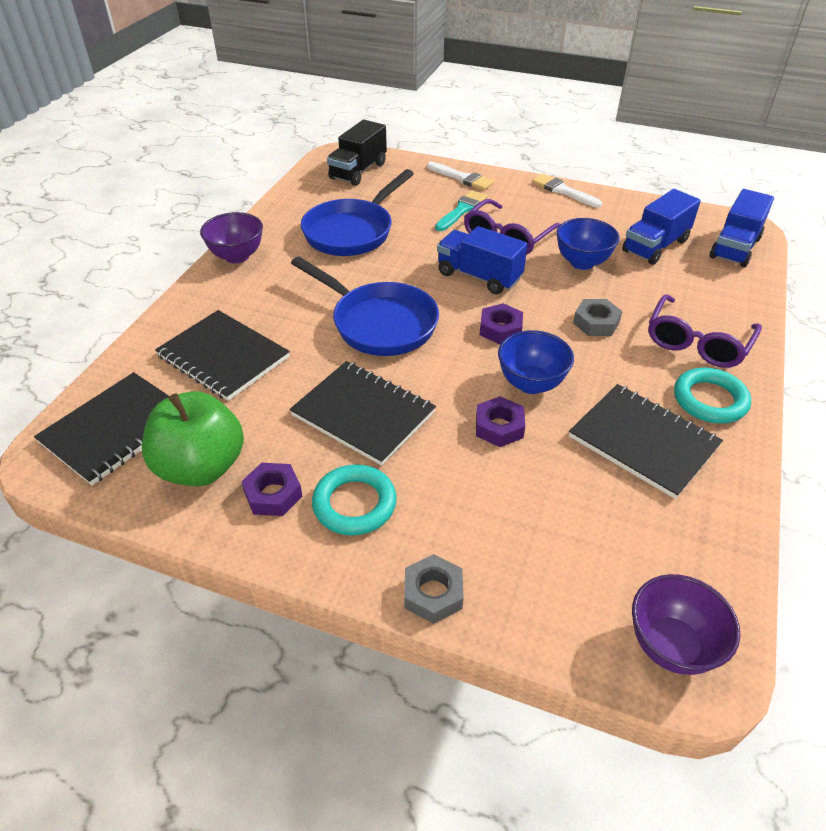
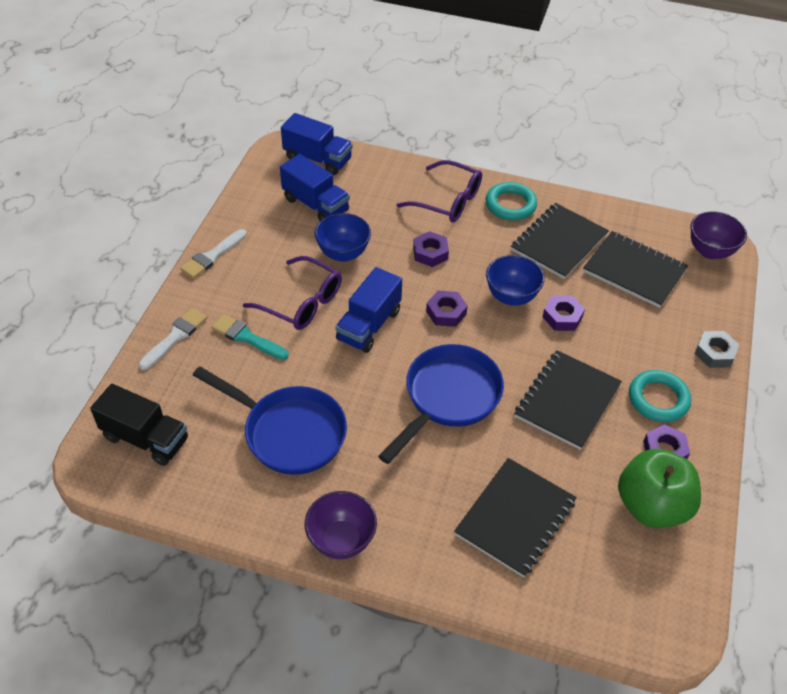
camera: 95 degrees left, 5 degrees up
black notebook [34,372,170,485] -> black notebook moved to [583,231,688,308]
grey nut [573,299,622,336] -> purple nut [413,231,449,267]

